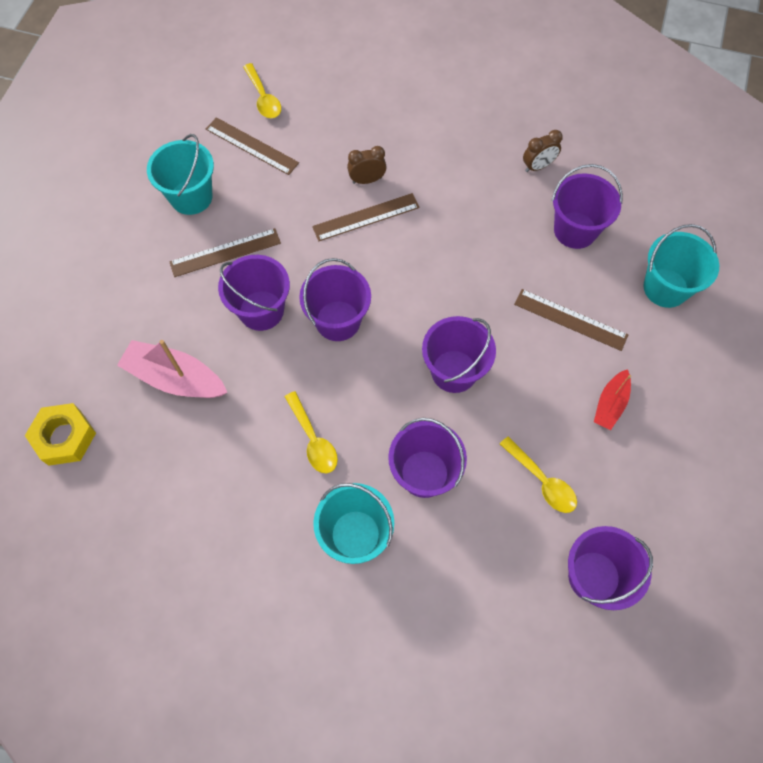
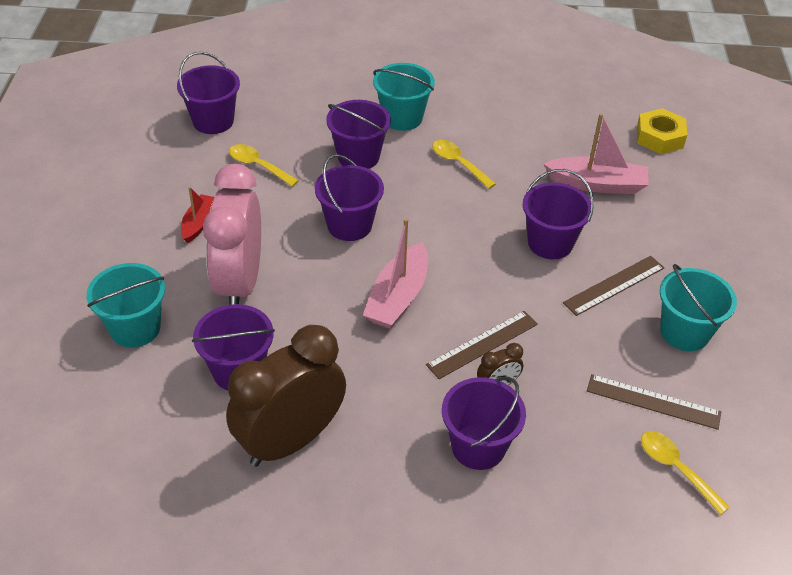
camera: 165 degrees right, 20 degrees down
purple bucket [299,258,371,341] -> purple bucket moved to [442,377,526,470]
brown ruler [514,289,628,351] -> pink clock [203,164,261,305]
brown clock [523,130,563,172] -> brown clock [226,325,346,466], size x2.43
none -> pink boat [363,218,428,329]

